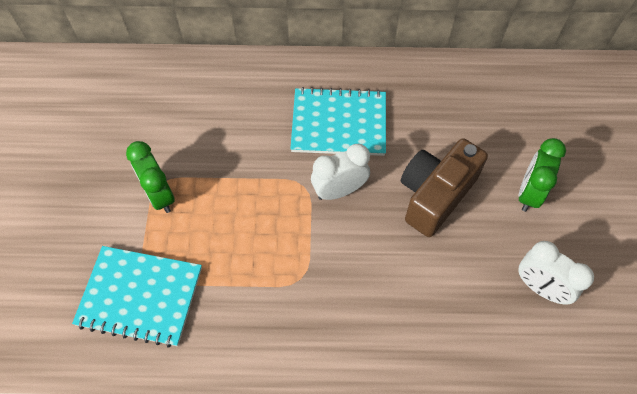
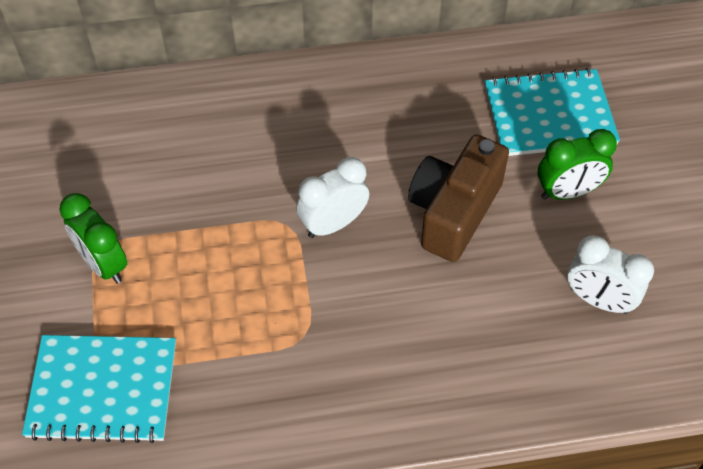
camera: 10 degrees left, 5 degrees down
turquoise notebook [290,87,386,156] -> turquoise notebook moved to [485,68,620,156]
green clock [518,138,566,212] -> green clock turned 120 degrees counterclockwise [538,129,617,200]

